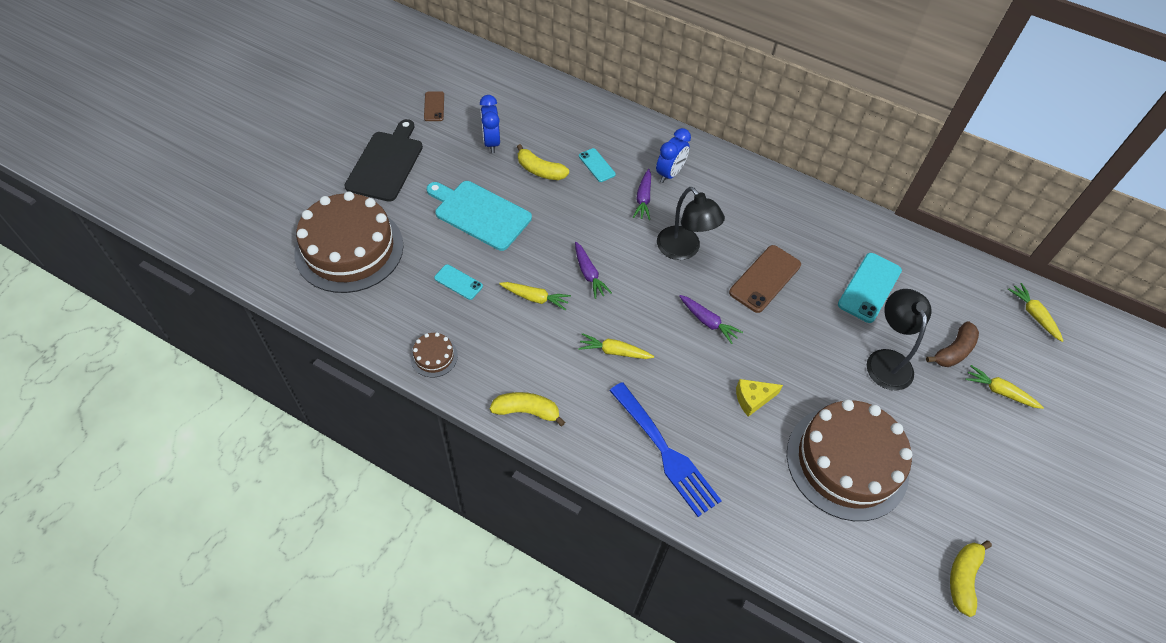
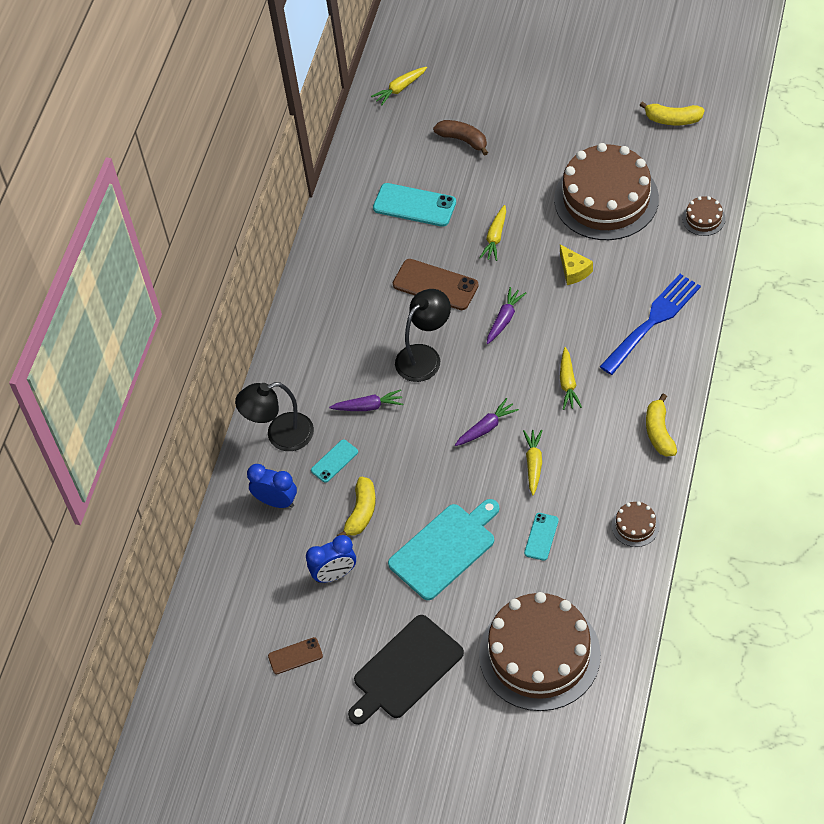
camera: 95 degrees left, 0 degrees up
black cutting board [344,119,423,202] -> black cutting board turned 45 degrees counterclockwise [348,615,464,725]
turquoise cutting board [427,181,532,251] -> turquoise cutting board turned 150 degrees counterclockwise [388,499,499,600]
blue clock [656,128,691,183] -> blue clock moved to [247,464,297,508]
black lamp [867,289,931,391] -> black lamp moved to [235,382,314,451]
yellow carrot [965,365,1044,409] -> yellow carrot moved to [480,205,506,261]
none -> brown cake [682,196,726,236]

